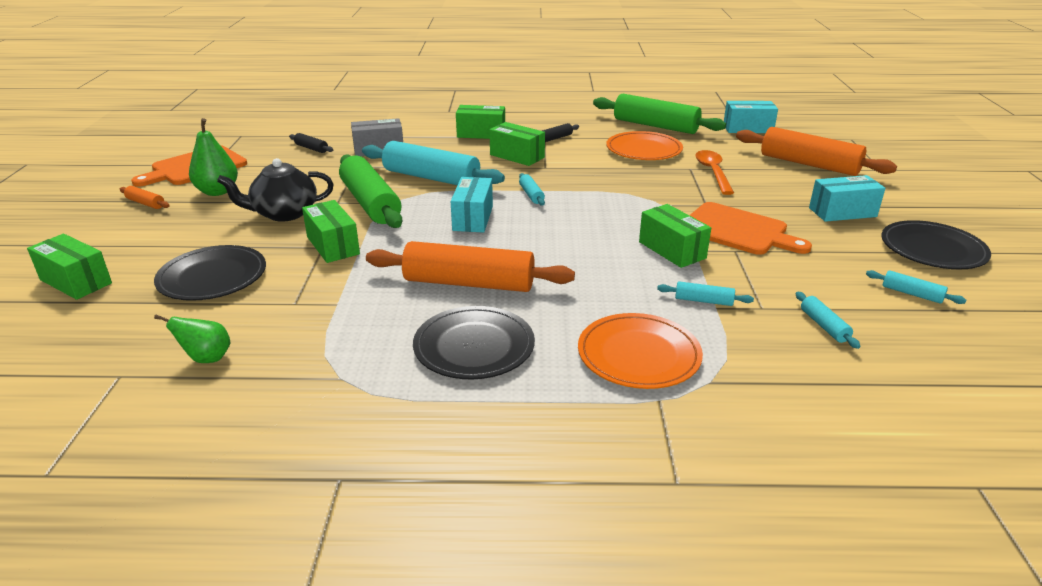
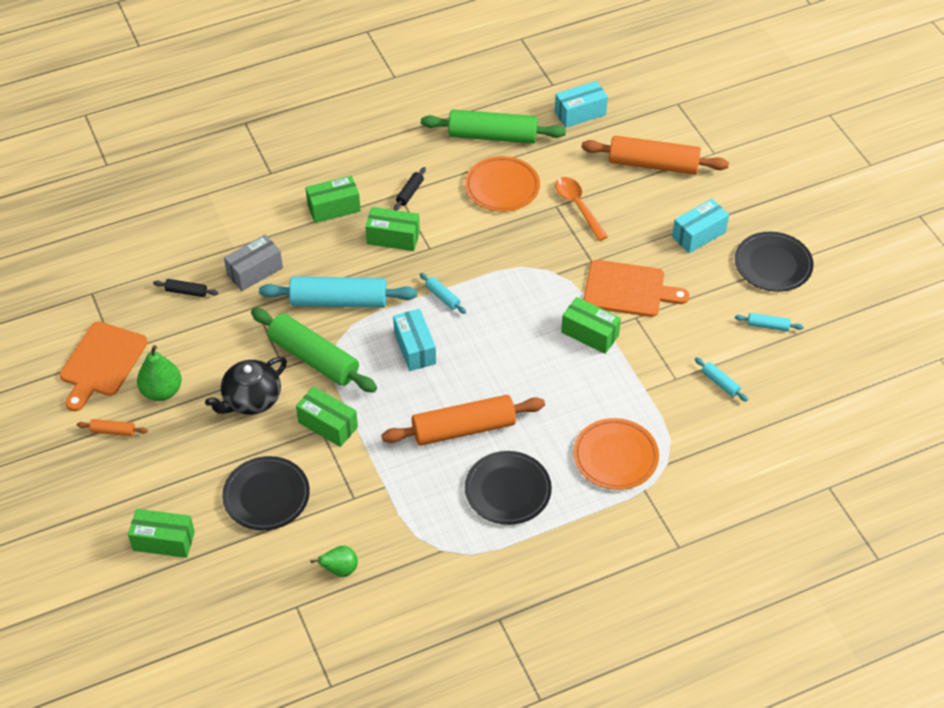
camera: 25 degrees left, 20 degrees up
turquoise rolling pin [657,281,754,306] -> none

